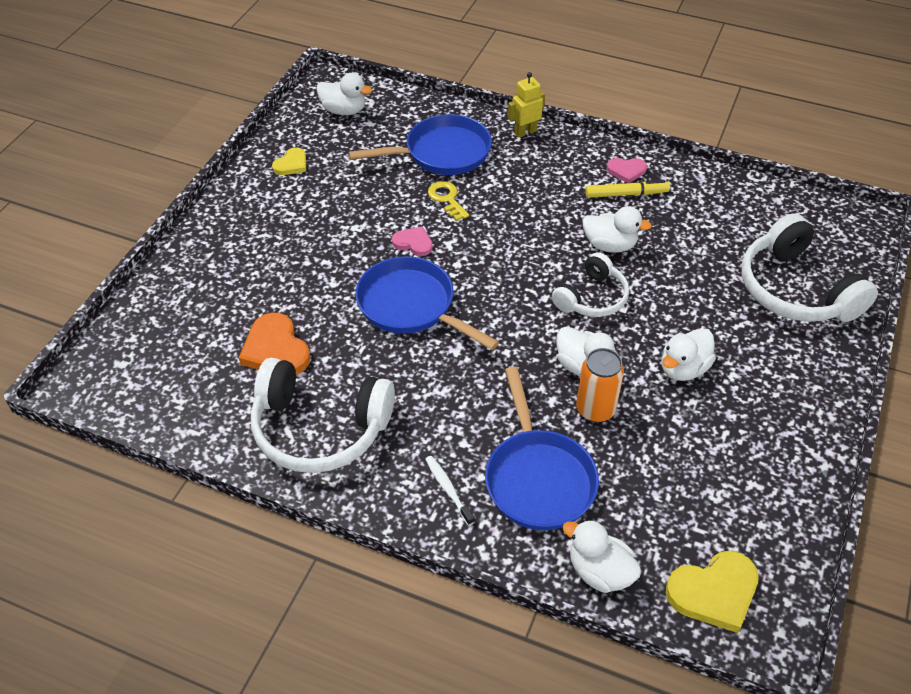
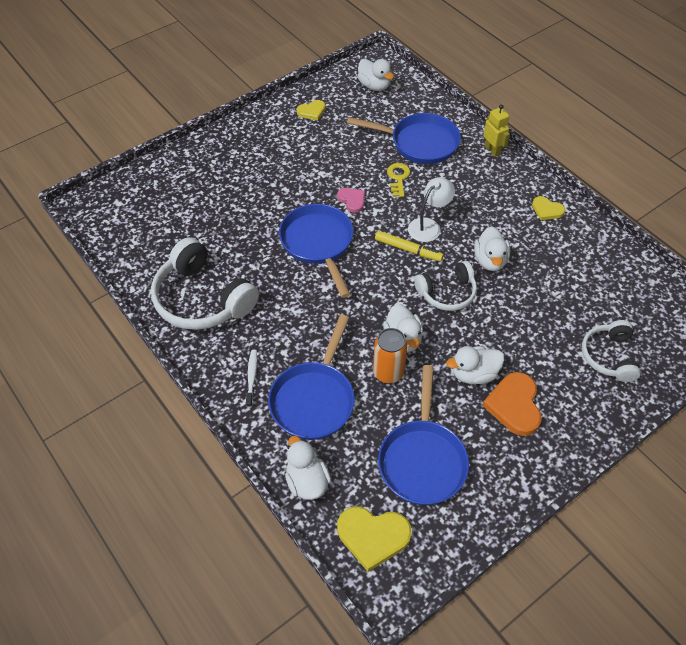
camera: 30 degrees right, 5 degrees up
orange heart [239,313,310,375] -> orange heart moved to [482,372,542,436]
yellow robot [508,72,545,138] -> yellow robot turned 60 degrees clockwise [483,105,510,157]
white duck [582,206,652,253] -> white duck turned 45 degrees clockwise [474,226,510,271]
yellow marker [585,180,670,198] -> yellow marker moved to [375,231,444,262]
pink heart [607,158,647,183] -> yellow heart [532,196,565,220]
white headphones [742,213,878,322] -> white headphones [582,320,641,382], size x0.60
none -> blue pan [378,365,469,505]
none -> white lamp [408,177,455,242]

